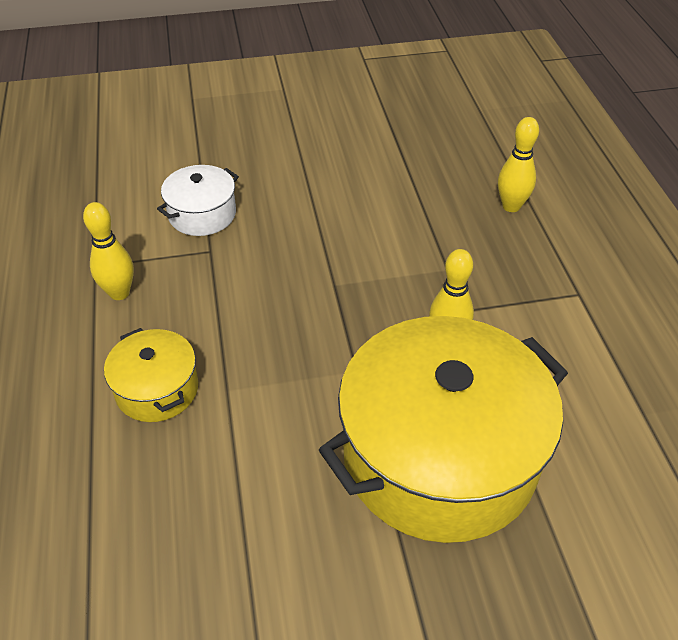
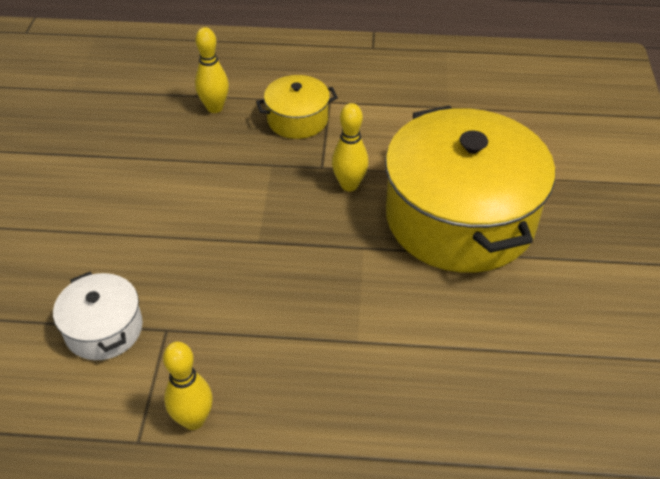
camera: 75 degrees left, 0 degrees up
yellow pot [104,328,198,422] -> yellow pot moved to [256,75,338,139]

